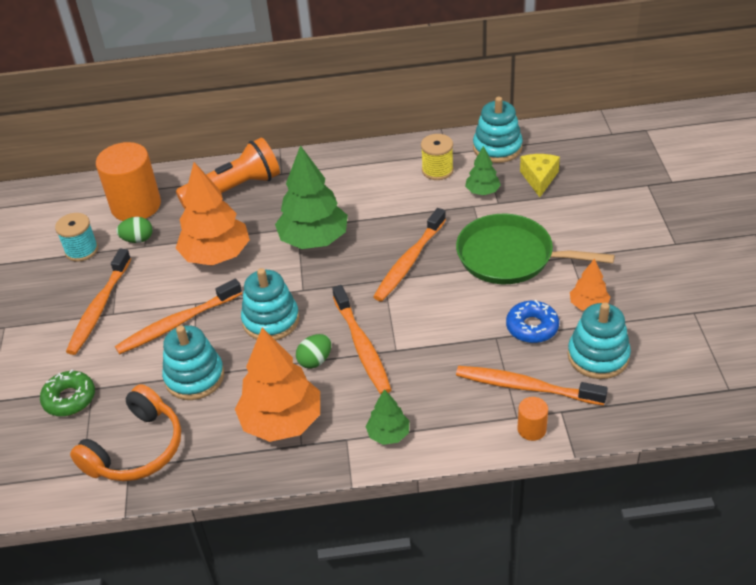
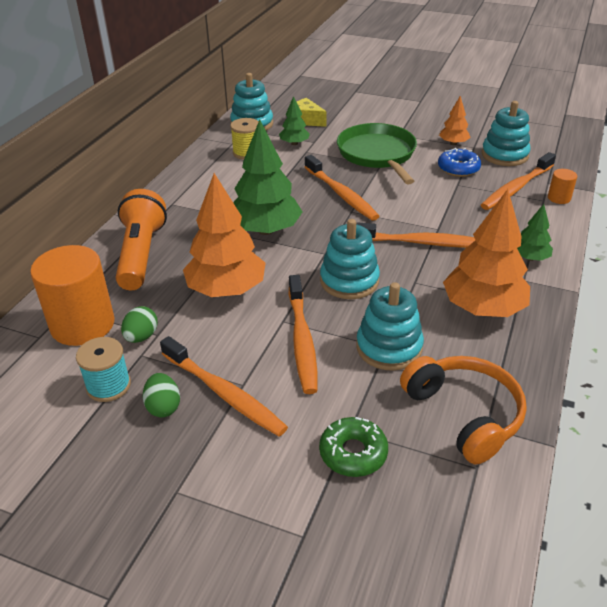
camera: 65 degrees left, 5 degrees down
green egg [296,334,331,369] -> green egg moved to [143,373,180,417]
green pan [456,214,615,284] -> green pan turned 120 degrees clockwise [337,123,417,184]

